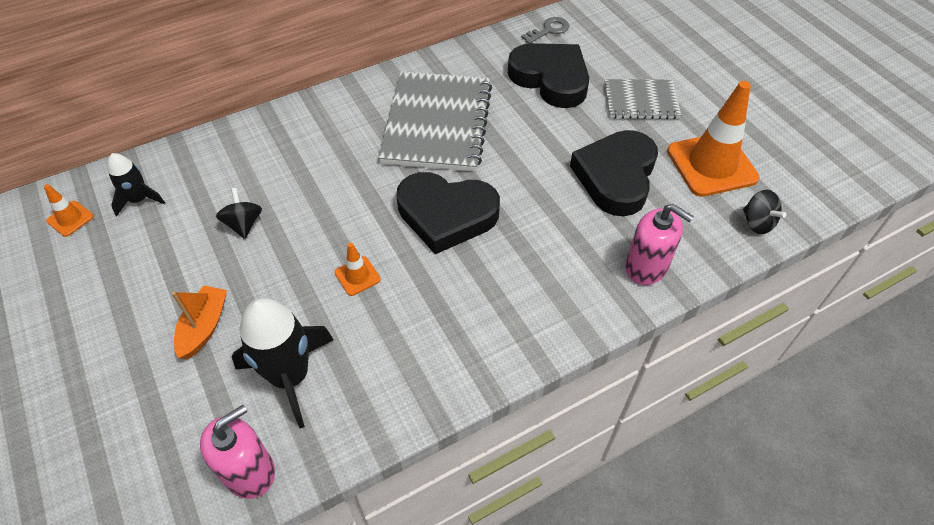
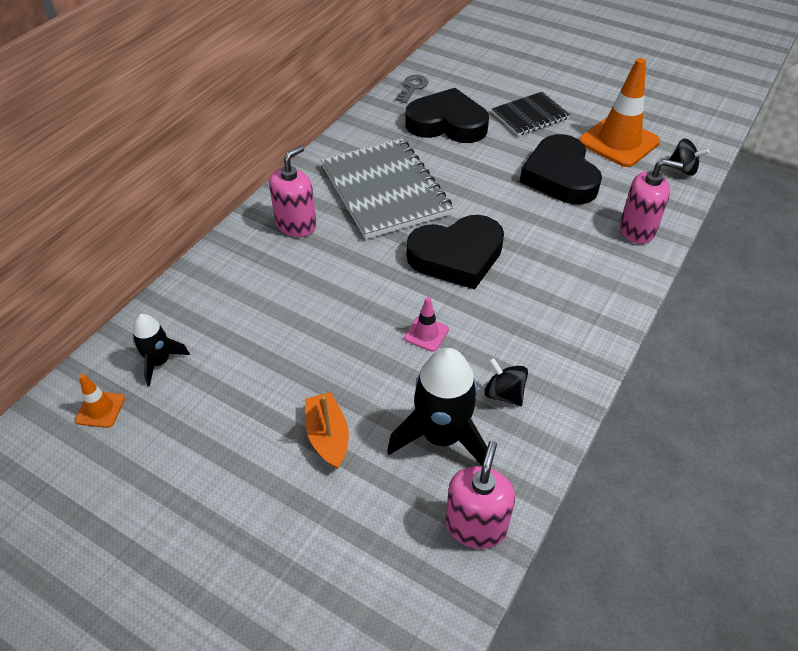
camera: 30 degrees left, 5 degrees down
black spinning top [216,188,262,239] -> black spinning top moved to [484,358,528,406]
orange traffic cone [334,243,381,296] -> pink traffic cone [404,297,449,352]
grey notebook [604,79,681,119] -> black notebook [492,92,570,136]
none -> pink soap dispenser [269,146,316,237]

